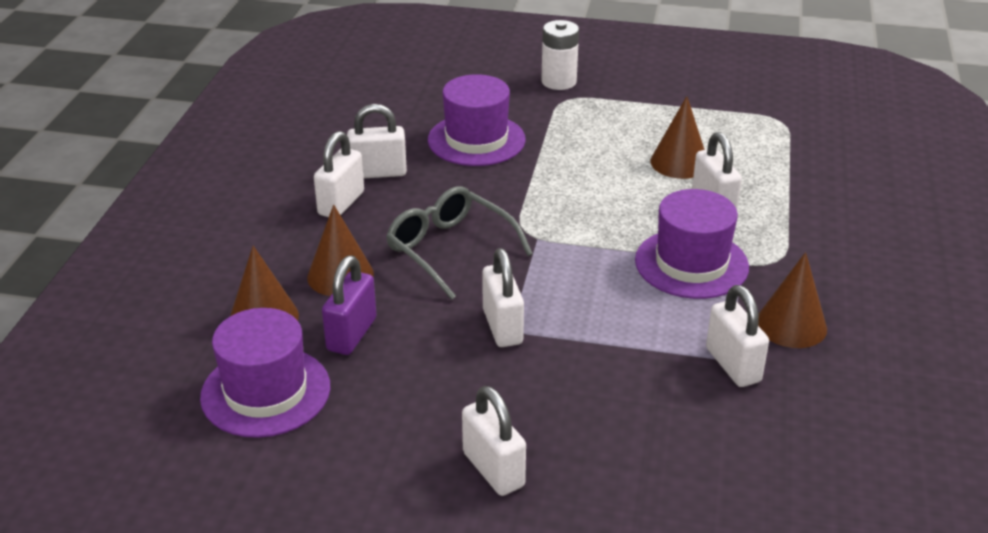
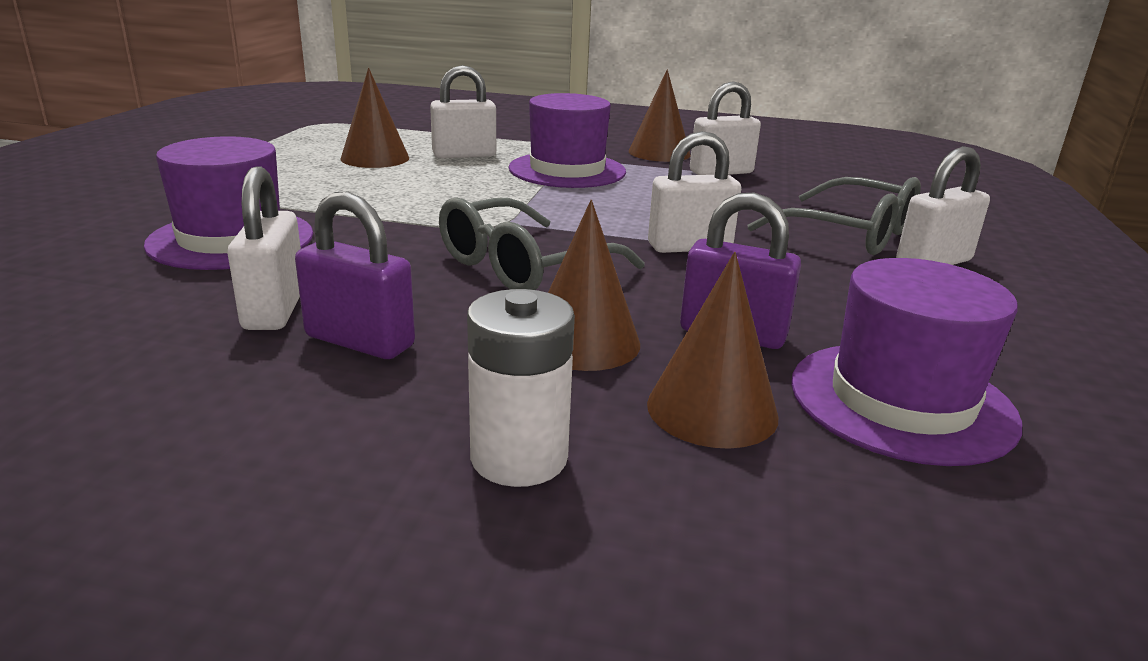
camera: 90 degrees left, 10 degrees down
white padlock [314,131,364,217] -> purple padlock [295,192,415,359]
white battery [541,20,579,90] -> white battery moved to [467,289,575,487]
none -> grey glasses [748,177,921,255]

